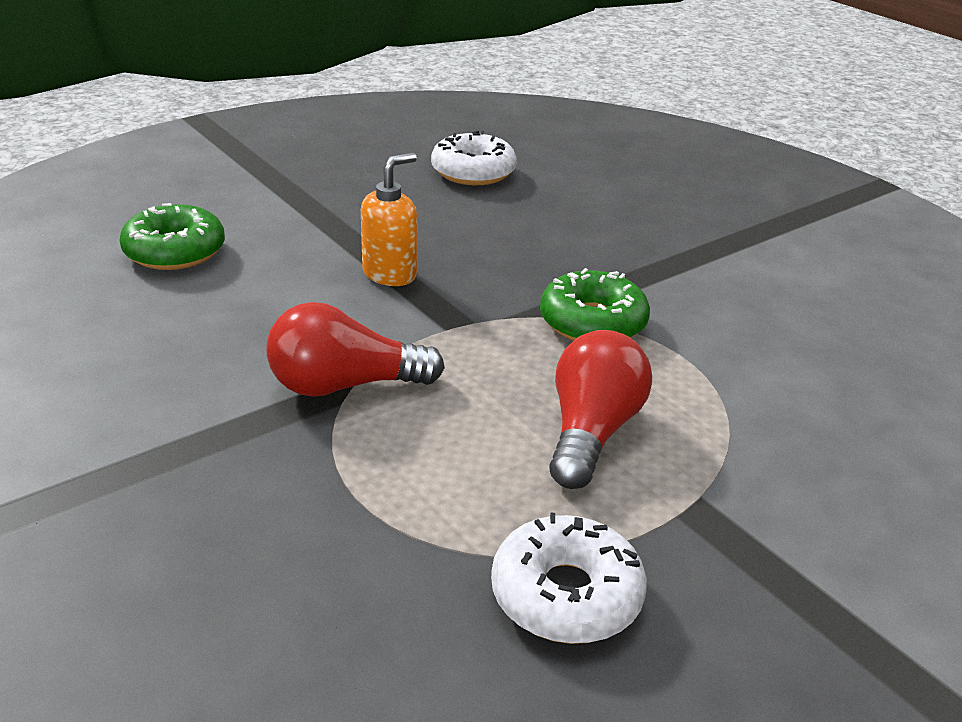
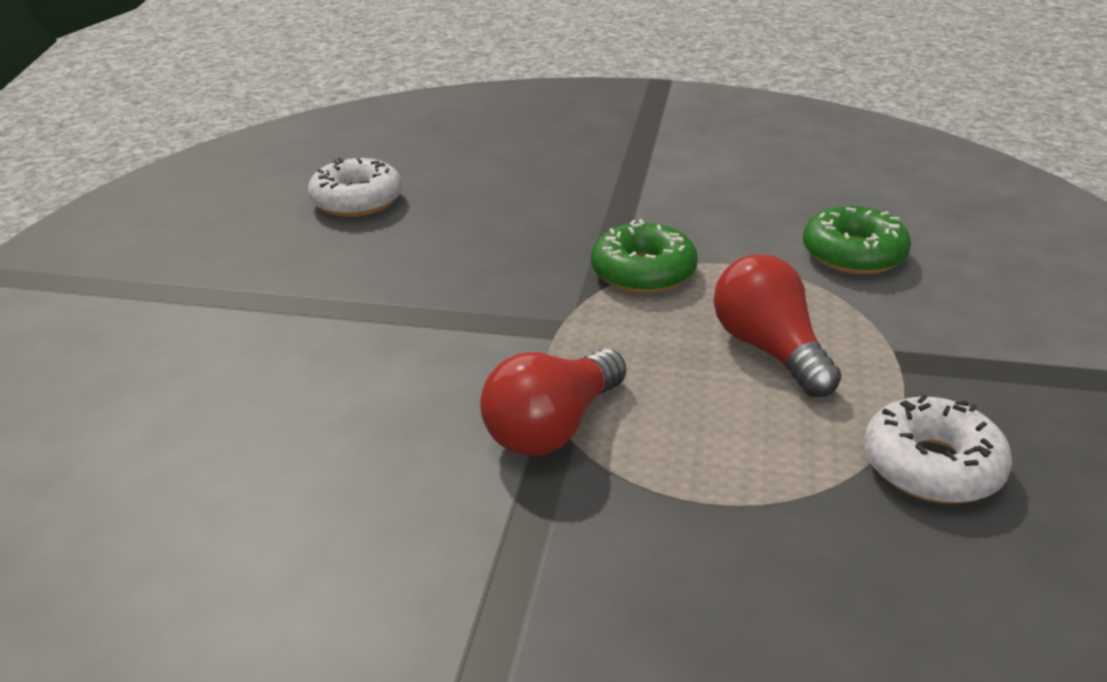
camera: 40 degrees left, 0 degrees up
green donut [119,203,225,270] -> green donut moved to [803,206,911,275]
orange soap dispenser [361,153,417,286] -> none

